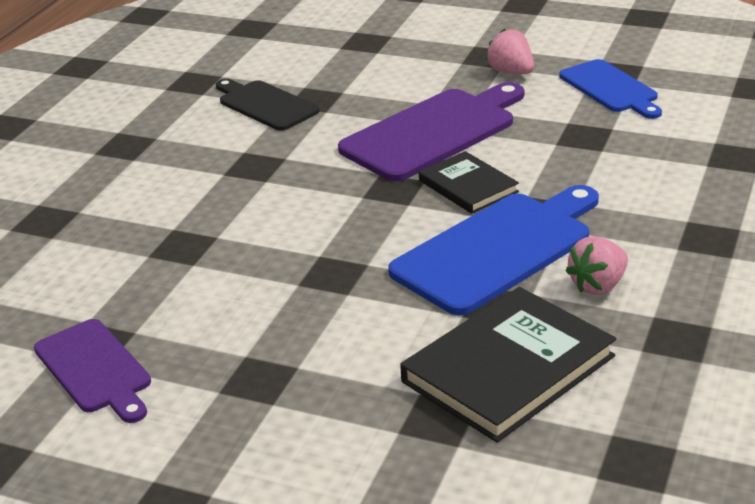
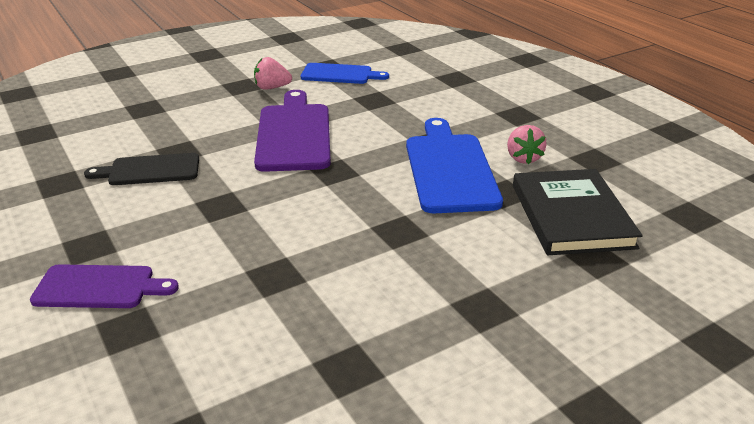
camera: 55 degrees left, 0 degrees up
purple cutting board [34,319,151,423] -> purple cutting board moved to [30,264,179,308]
black book [419,151,519,214] -> none

